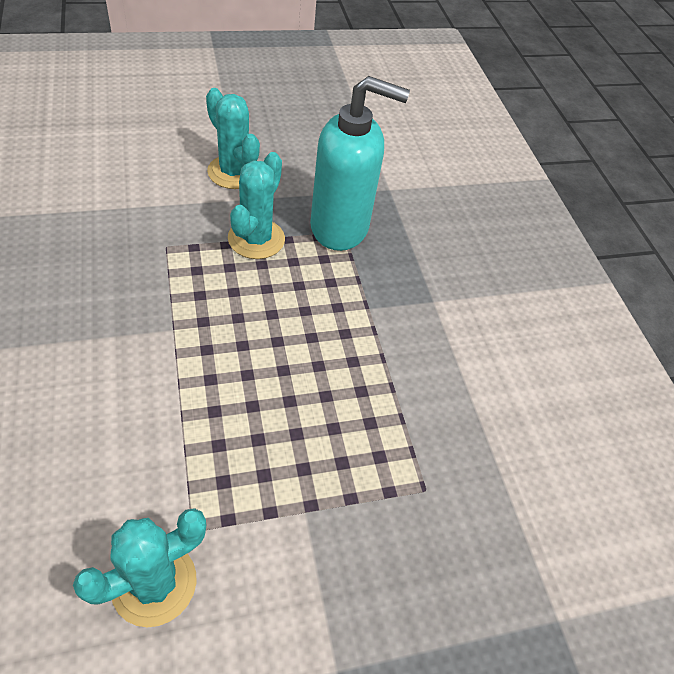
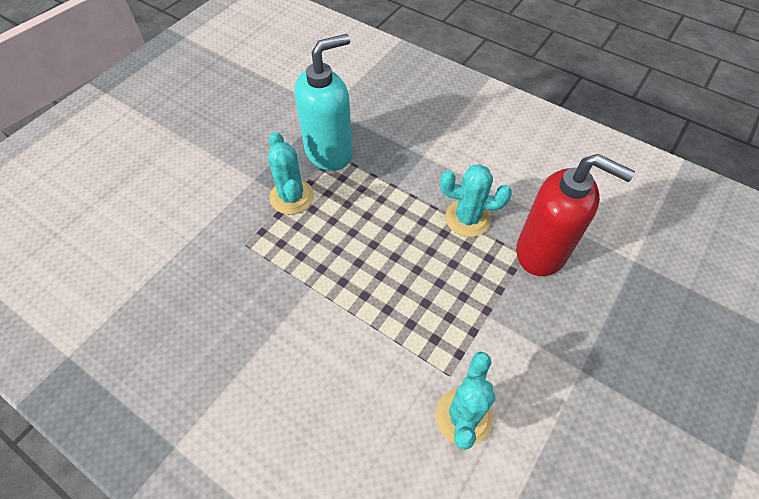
camera: 35 degrees left, 5 degrees up
turquoise cactus [206,88,260,189] -> turquoise cactus moved to [440,164,512,237]
none -> red soap dispenser [516,154,635,276]

